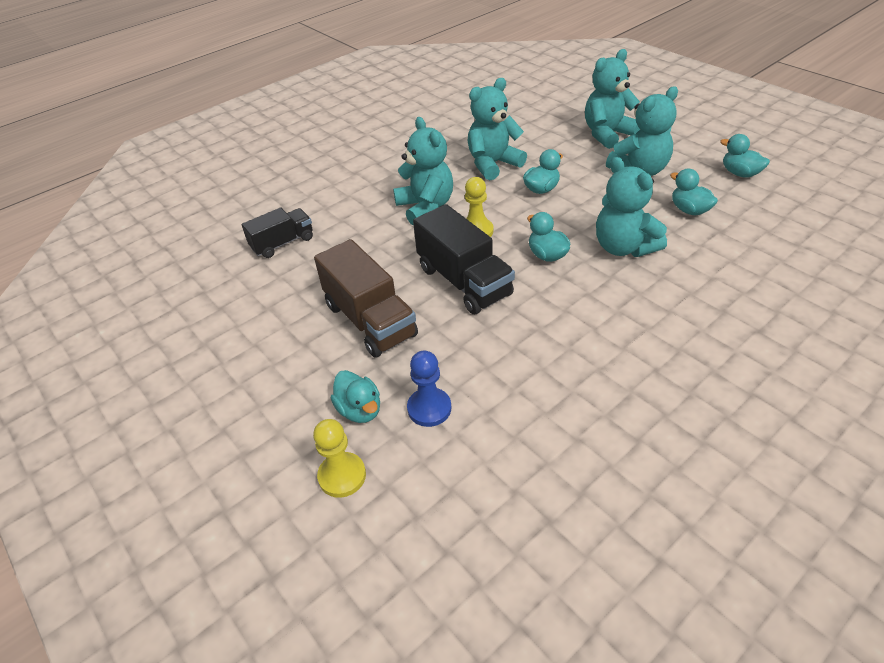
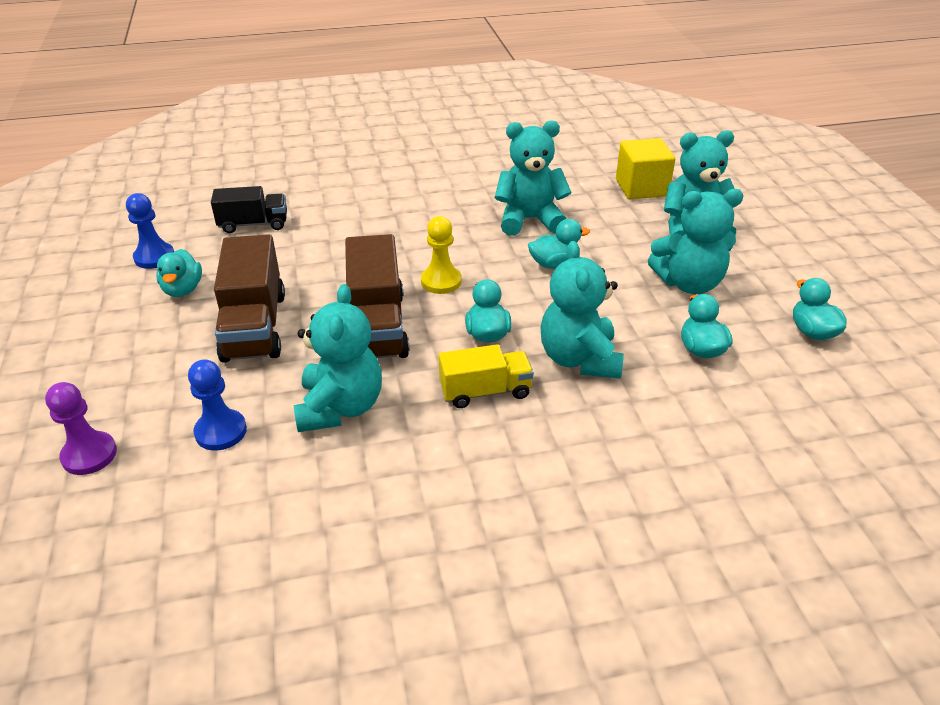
camera: 25 degrees right, 5 degrees down
yellow pawn [313,419,366,498] -> purple pawn [45,382,117,475]
turquoise duck [331,370,380,423] -> turquoise duck moved to [156,249,202,297]
turquoise teddy bear [393,117,453,226] -> turquoise teddy bear moved to [294,284,382,432]
black truck [413,204,515,314] -> brown truck [345,234,409,358]
none -> blue pawn [126,193,174,269]
none -> yellow truck [439,344,534,408]
none -> yellow cube [616,138,675,199]

